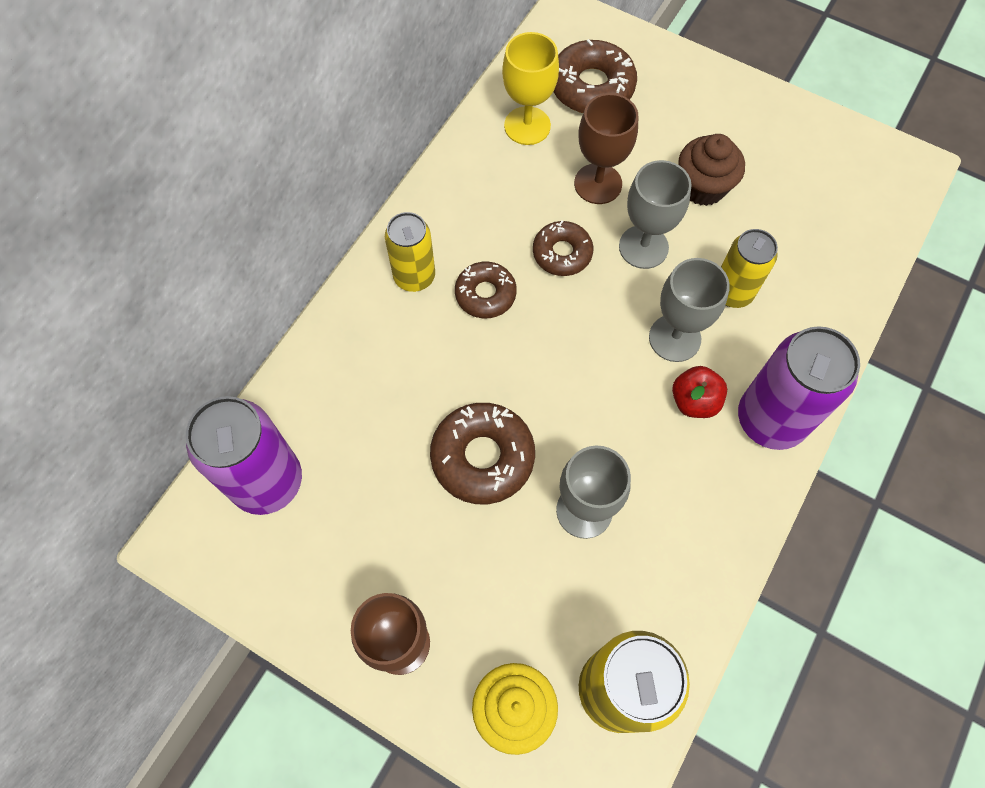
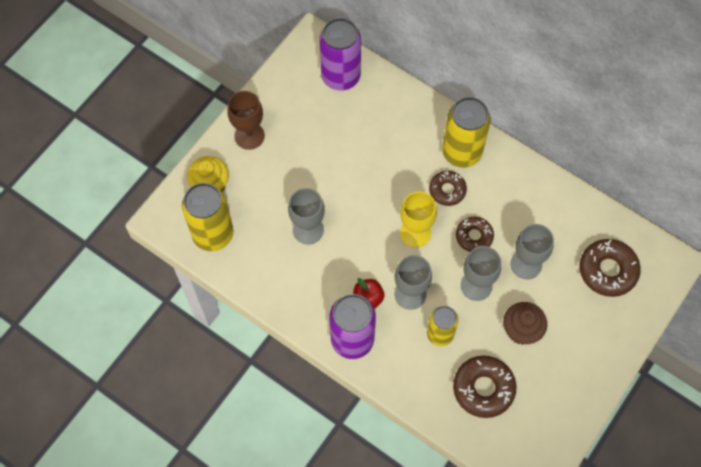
camera: 95 degrees right, 0 degrees up
yellow can [385,212,435,292] -> yellow can [442,97,491,168], size x1.59
brown donut [430,403,535,504] -> brown donut moved to [453,356,516,418]
yellow goblet [502,32,559,145] -> yellow goblet moved to [400,191,437,248]
brown goblet [574,93,638,204] -> grey goblet [510,224,554,279]

